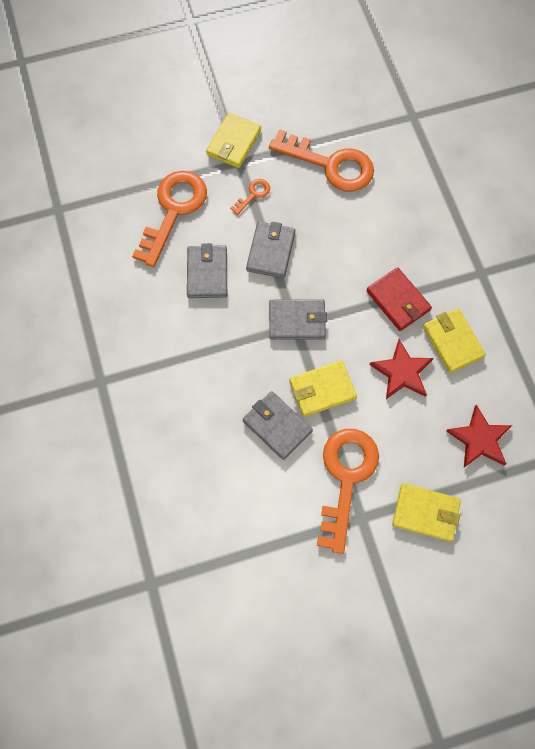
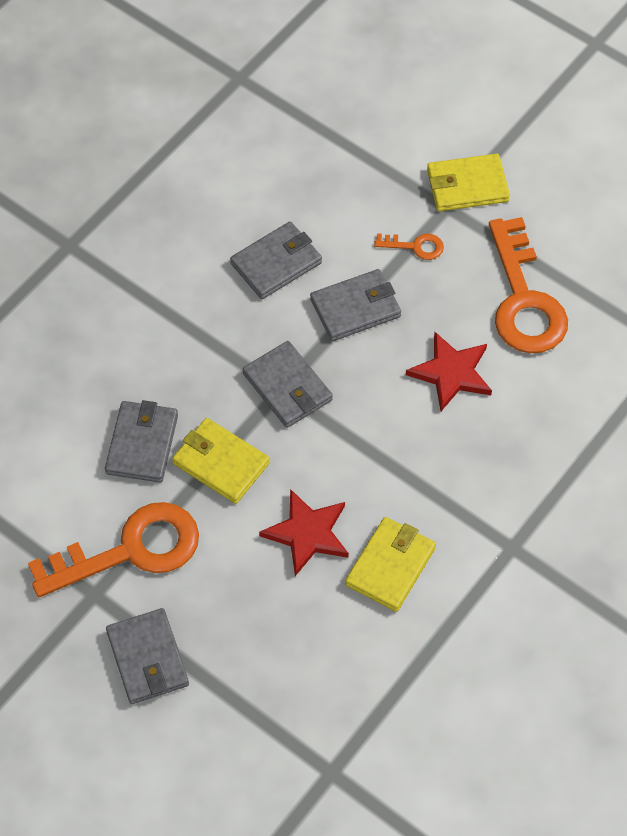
camera: 55 degrees right, 10 degrees down
orange key [132,171,207,267] -> none
red wallet [366,267,432,331] -> none
yellow wallet [392,483,461,542] -> grey wallet [106,608,189,704]
red star [446,404,513,467] -> red star moved to [406,332,492,411]

